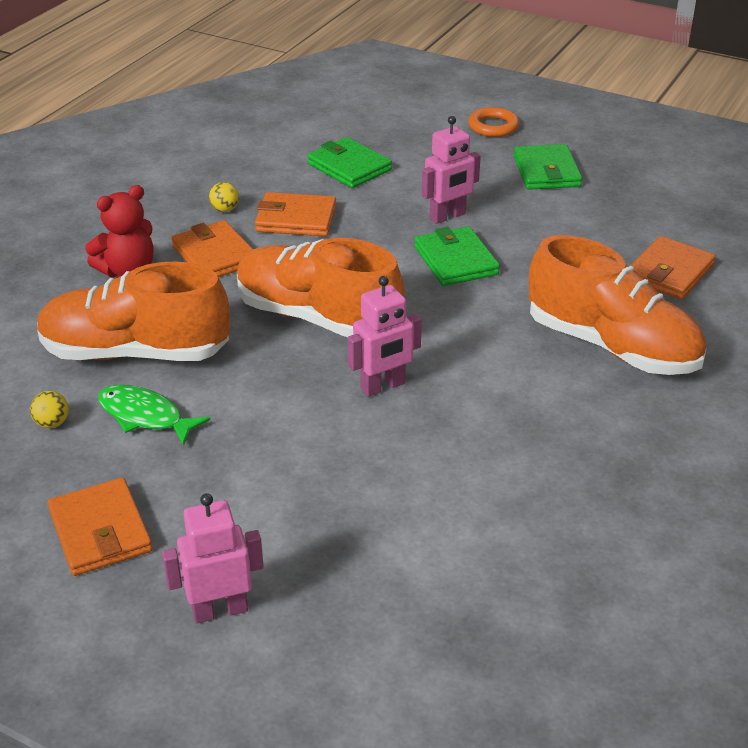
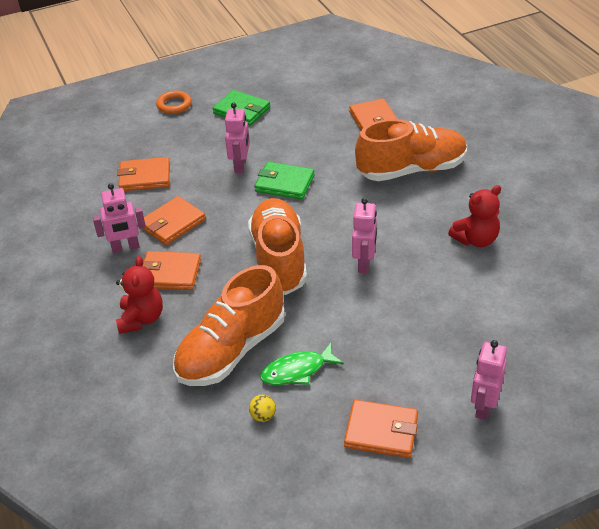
camera: 50 degrees left, 5 degrees up
yellow ball [209,182,239,212] -> pink robot [93,183,146,253]
orange shoe [237,238,405,337] -> orange shoe turned 105 degrees clockwise [248,198,307,295]
green wallet [307,137,392,188] -> orange wallet [117,157,170,191]
none -> red teddy bear [448,185,501,247]

